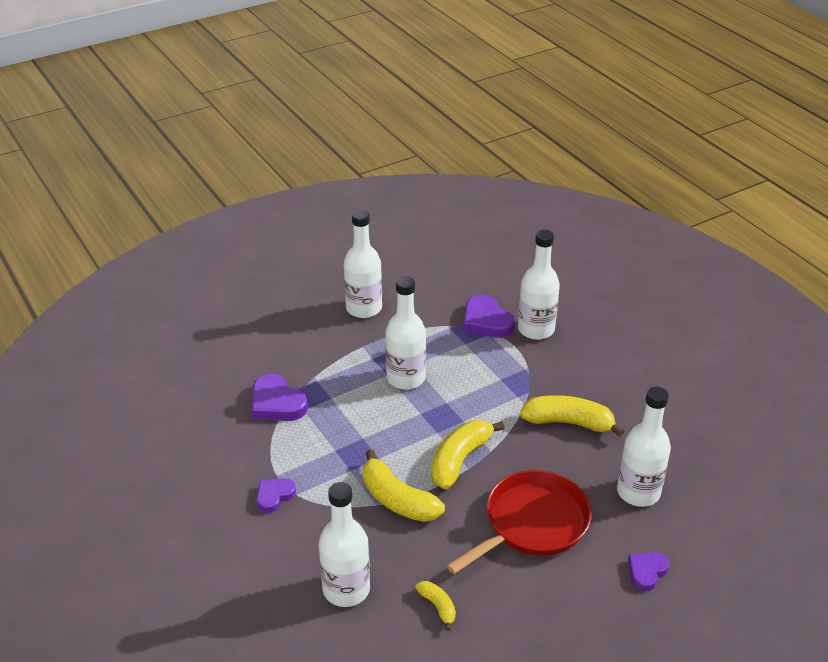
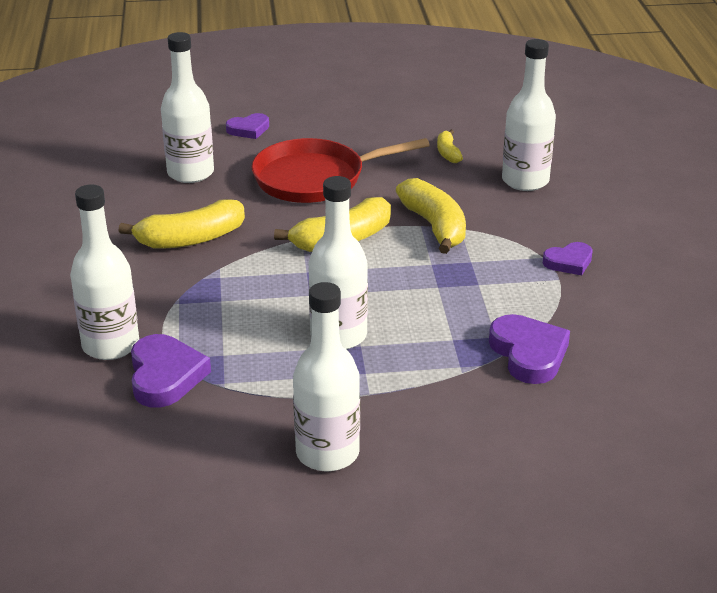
camera: 155 degrees left, 5 degrees down
yellow banana [520,395,624,437] -> yellow banana turned 60 degrees counterclockwise [119,199,245,249]

